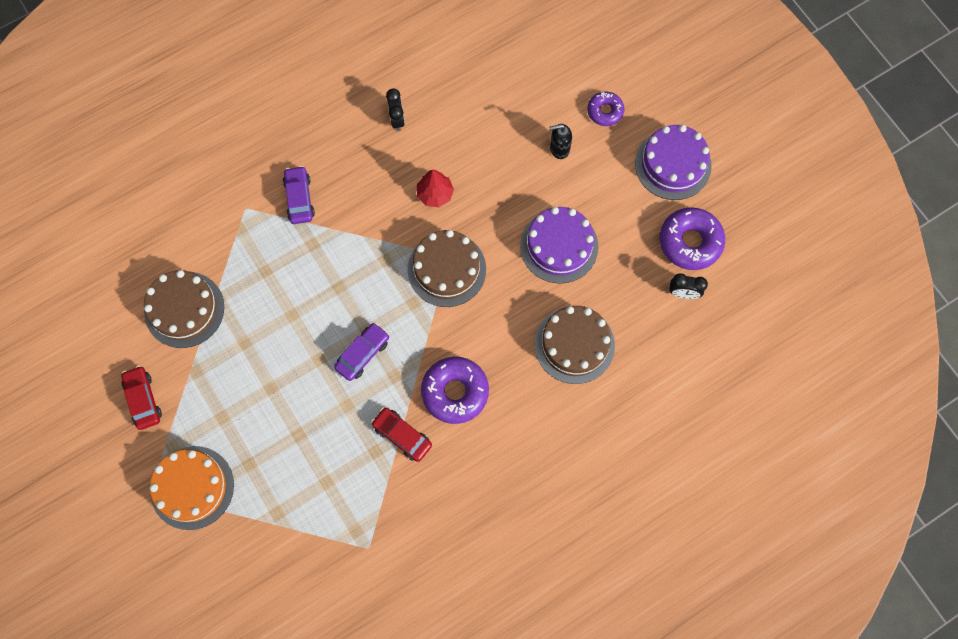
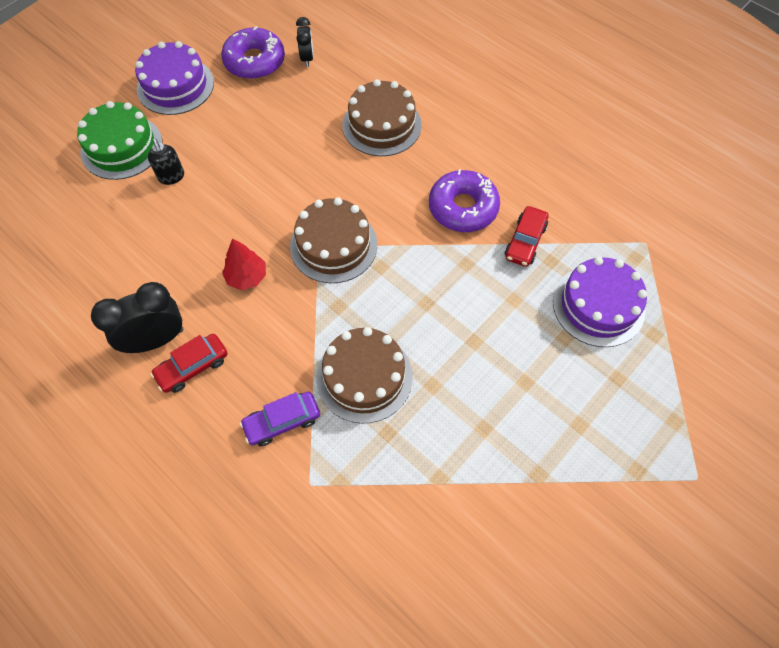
camera: 105 degrees left, 10 degrees down
red car [121,366,162,430] -> red car moved to [150,334,228,393]
brown cake [144,270,224,348] -> brown cake moved to [316,327,413,423]
orange cake [150,446,234,530] -> none
purple car [334,322,389,381] -> none
black clock [386,88,405,131] -> black clock [91,282,183,353], size x1.75
purple cake [520,207,598,284] -> purple cake moved to [553,257,647,347]
purple donut [587,91,624,126] -> green cake [77,101,163,180]

